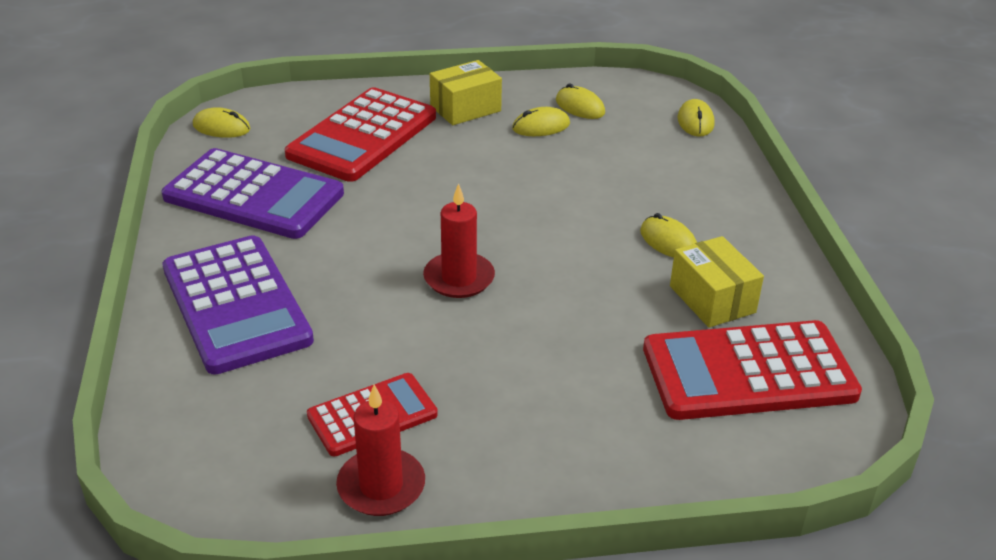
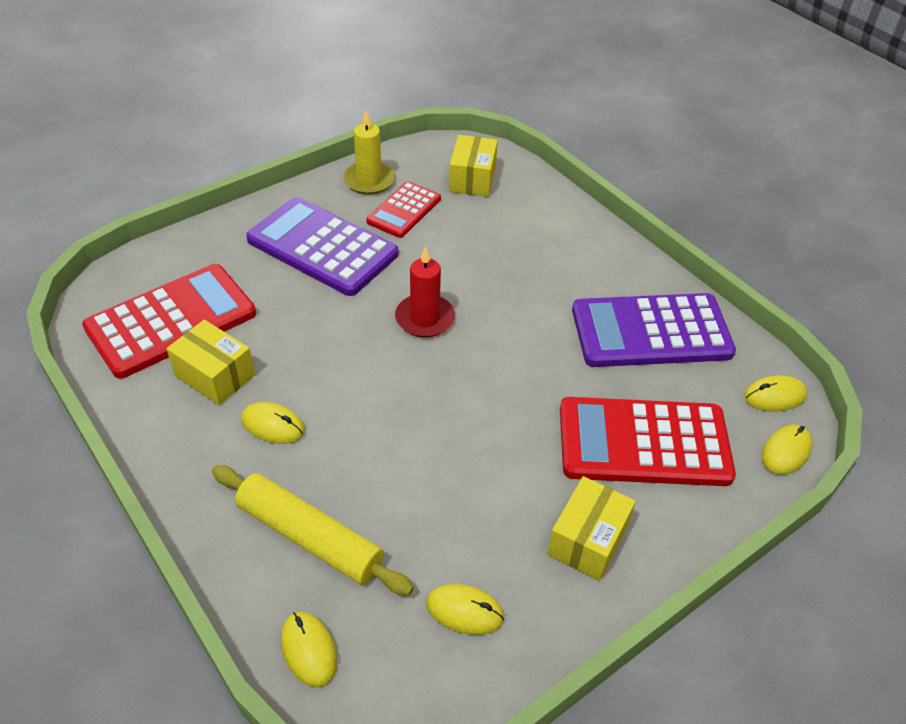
camera: 150 degrees right, 10 degrees up
purple calculator [162,235,314,375] -> purple calculator moved to [246,197,398,296]
red calculator [285,87,436,182] -> red calculator turned 90 degrees counterclockwise [560,397,736,486]
red candle [336,385,425,516] -> yellow candle [343,110,395,195]
yellow mouse [512,107,570,136] -> yellow mouse moved to [762,425,813,475]
none -> yellow rolling pin [212,465,414,596]
none -> yellow box [449,135,498,197]

